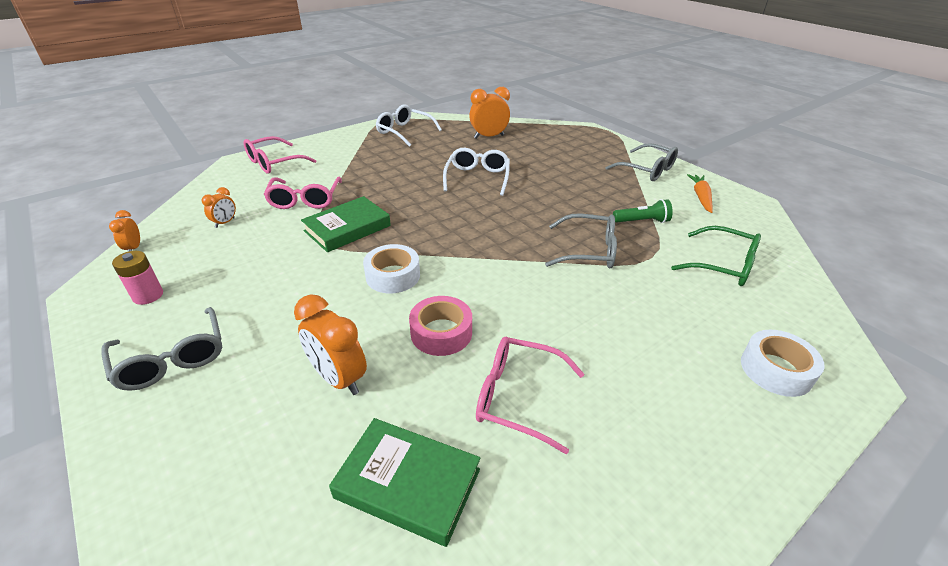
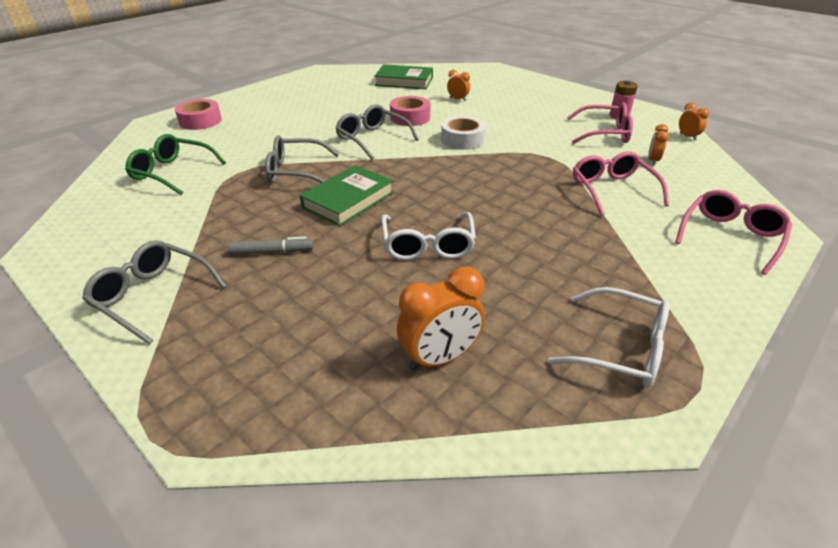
camera: 170 degrees right, 0 degrees up
grey glasses [102,307,222,391] -> grey glasses moved to [335,104,419,160]
orange clock [294,294,367,395] -> orange clock [447,70,470,101], size x0.55
green book [301,196,391,252] -> green book moved to [300,165,394,226]
pink glasses [476,337,584,454] -> pink glasses moved to [567,102,633,144]
green flashlight [613,199,673,223] -> none
orange carrot [687,174,713,213] -> none
white tape [741,330,825,397] -> pink tape [175,99,222,130]
none -> grey marker [228,236,314,255]

